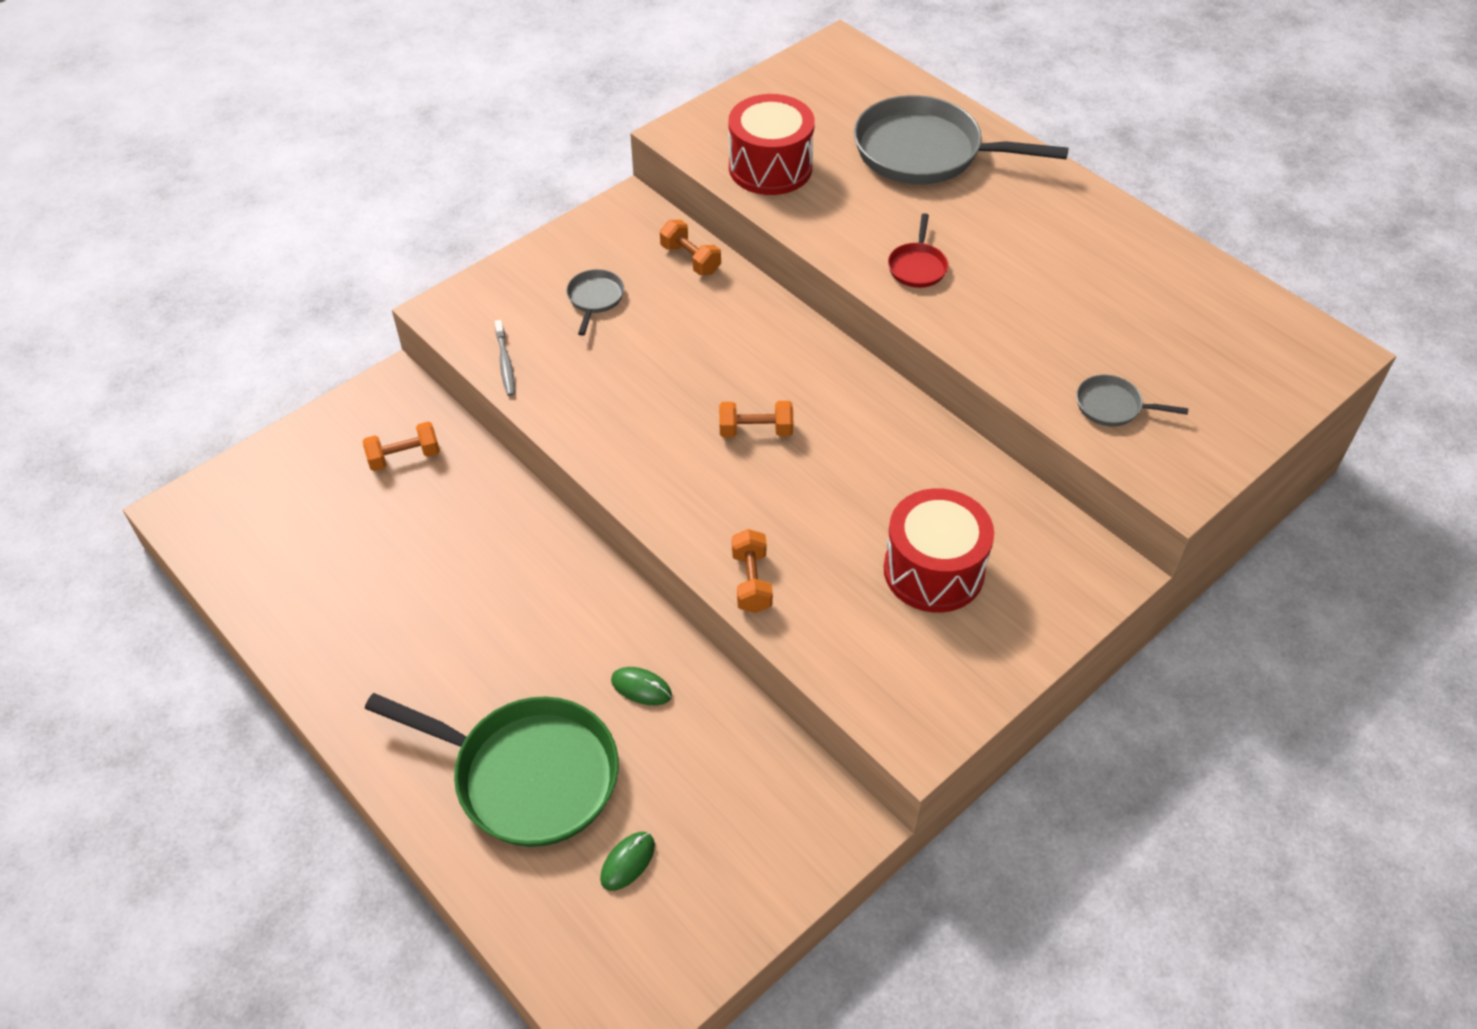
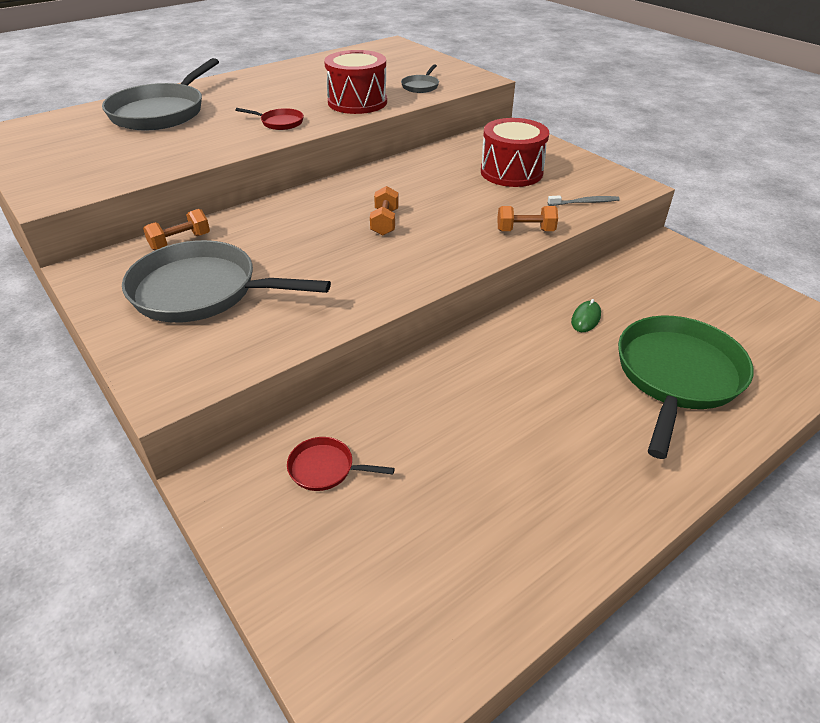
camera: 85 degrees left, 10 degrees down
orange dumbbell [362,422,440,471] -> red pan [287,437,395,491]
grey toothbrush [495,320,515,396] -> grey toothbrush moved to [548,195,620,206]
grey pan [566,269,624,336] -> grey pan [122,240,331,323], size x2.27
green mouse [600,832,655,891] -> none
red drum [728,94,815,195] -> red drum moved to [324,50,387,114]

